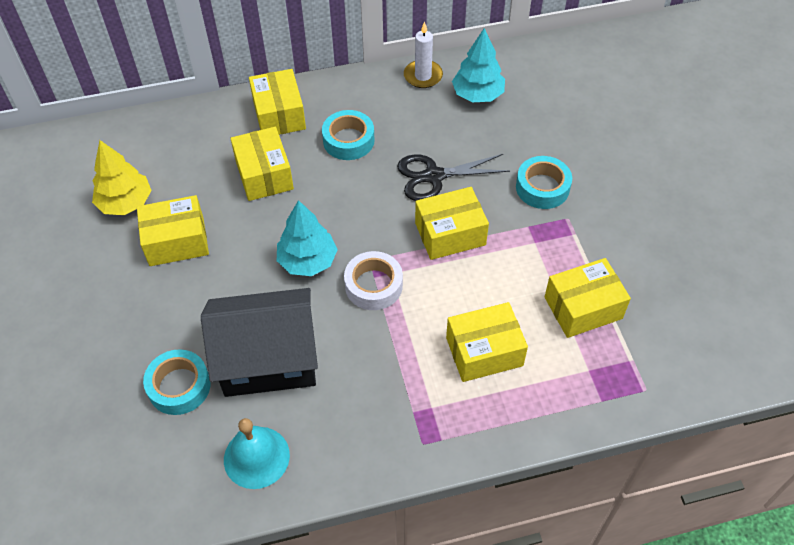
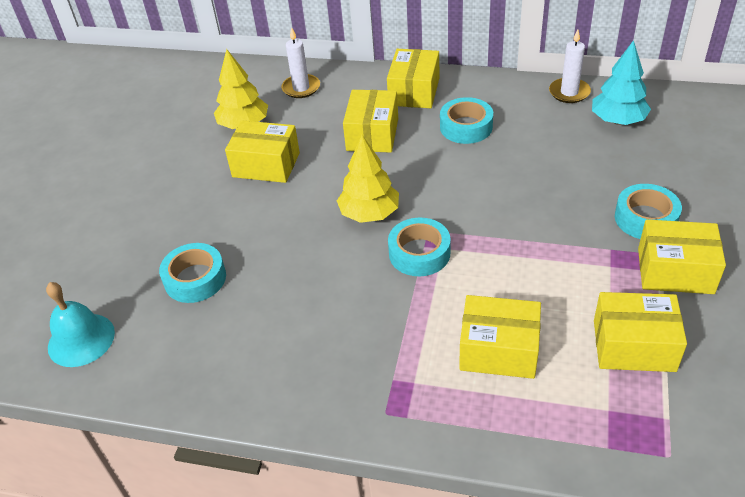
camera: 30 degrees right, 10 degrees down
black house [201,288,318,397] -> none
turquoise bell [224,418,290,489] -> turquoise bell moved to [46,282,115,367]
turquoise tree [277,200,338,276] -> yellow tree [337,135,399,223]
white tape [344,251,403,310] -> turquoise tape [388,218,451,276]
black scissors [397,154,510,201] -> none
yellow box [415,187,489,260] -> yellow box moved to [638,220,726,294]
none -> white candle [281,27,320,98]

